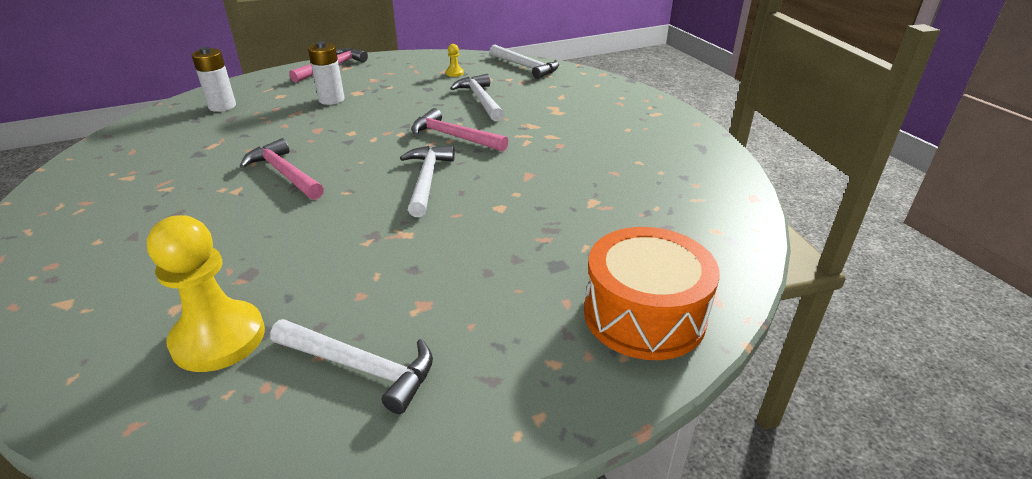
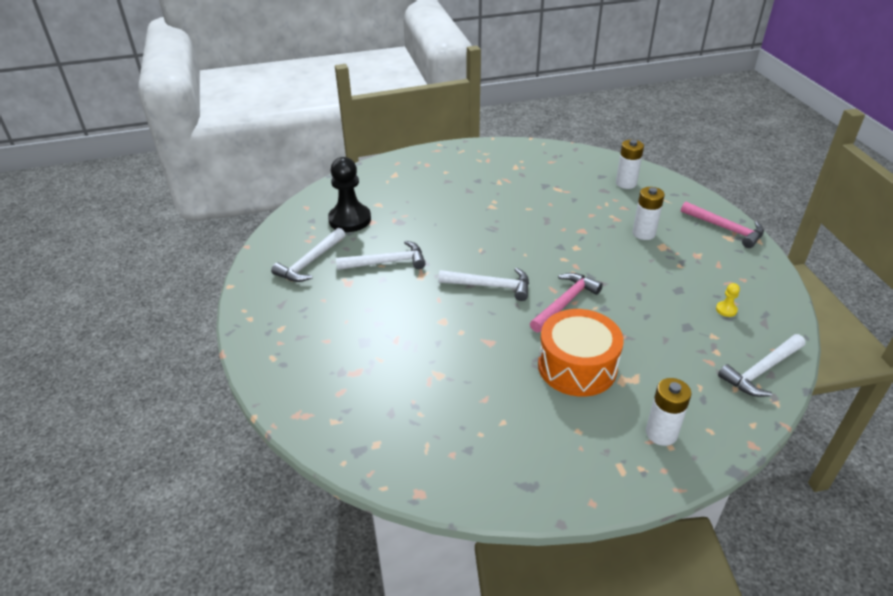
camera: 100 degrees right, 5 degrees up
yellow pawn [147,215,265,372] -> black pawn [328,157,371,232]
pink hammer [240,138,324,200] -> none
white hammer [450,74,504,122] -> white hammer moved to [336,241,426,270]
orange drum [584,227,720,360] -> orange drum moved to [538,309,624,397]
none -> white battery [646,378,691,446]

